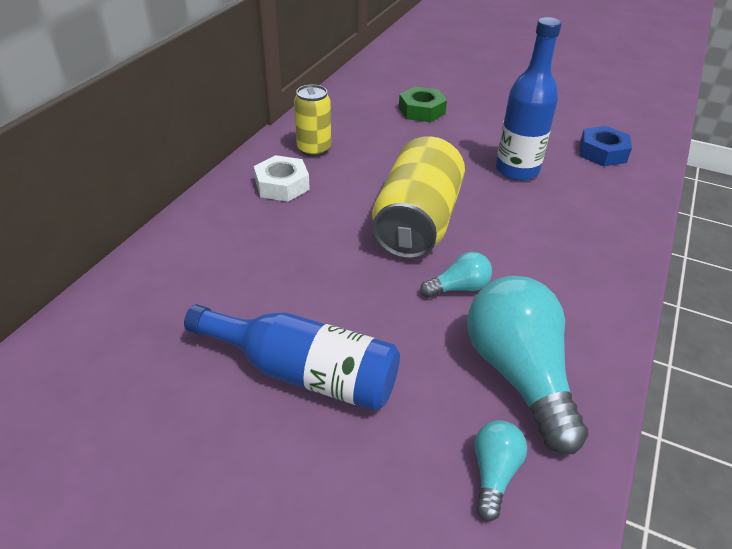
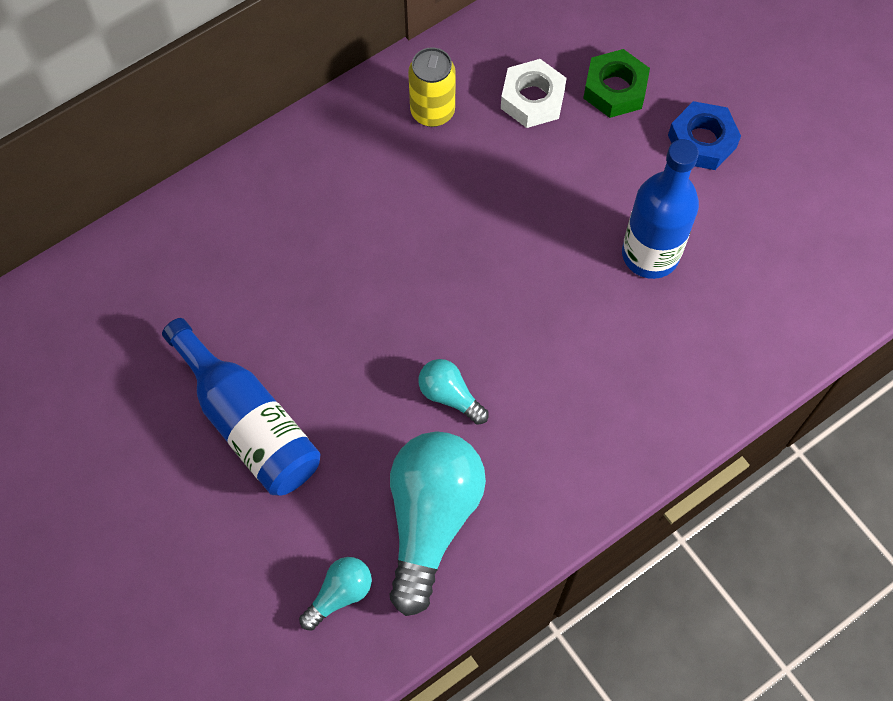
camera: 30 degrees right, 25 degrees up
white nut [254,155,310,202] -> white nut moved to [501,59,567,128]
yellow can [372,136,465,259] -> none
turquoise light bulb [420,252,492,298] -> turquoise light bulb turned 150 degrees counterclockwise [418,359,489,425]
blue nut [580,126,632,167] -> blue nut moved to [668,101,741,170]

